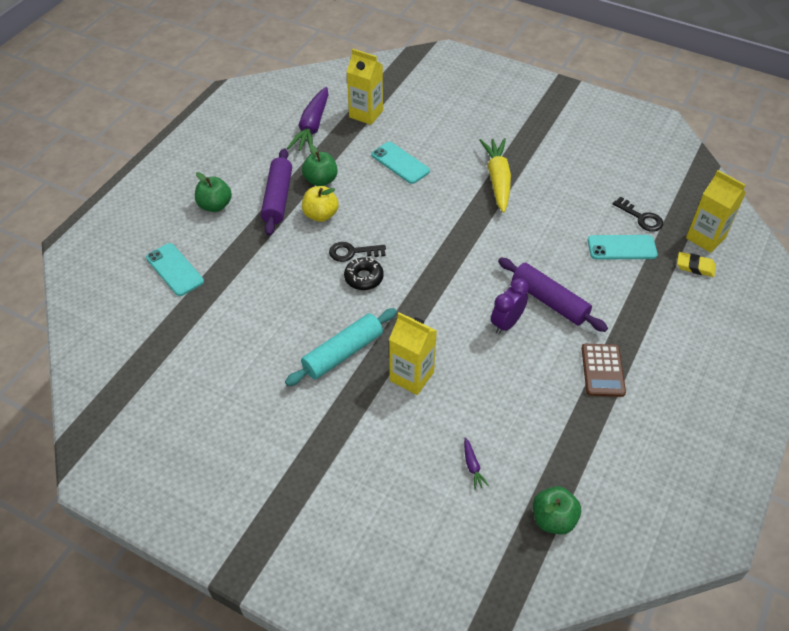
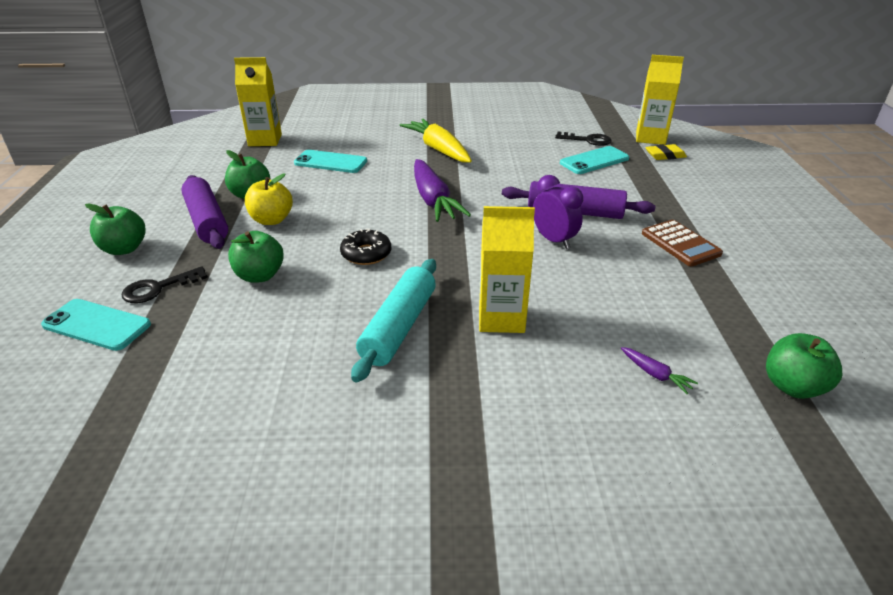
camera: 30 degrees left, 15 degrees down
purple carrot [287,87,329,152] -> purple carrot moved to [414,159,471,222]
black key [329,242,386,262] -> black key moved to [122,266,208,303]
purple clock [491,278,529,334] -> purple clock turned 135 degrees clockwise [533,175,583,249]
none -> green apple [228,231,284,283]

